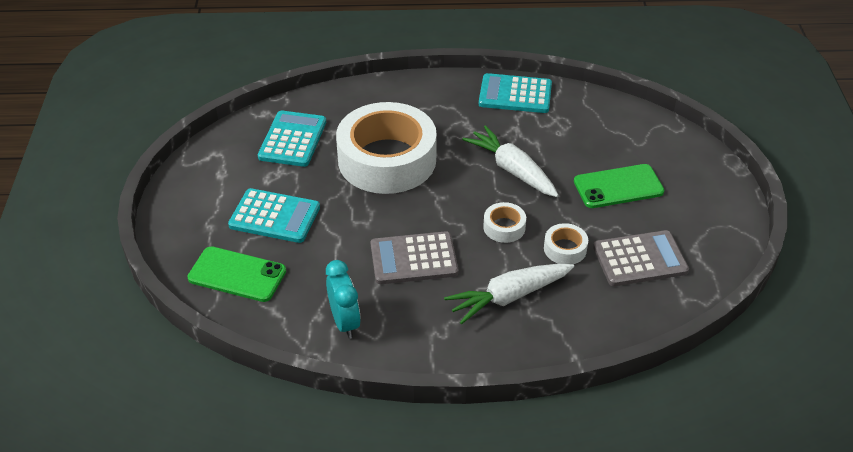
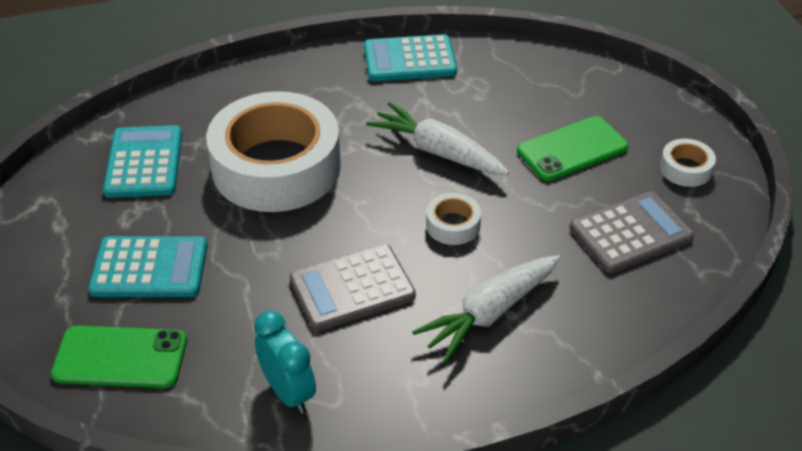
camera: 15 degrees left, 0 degrees up
white tape [544,223,588,264] -> white tape moved to [660,139,716,187]

